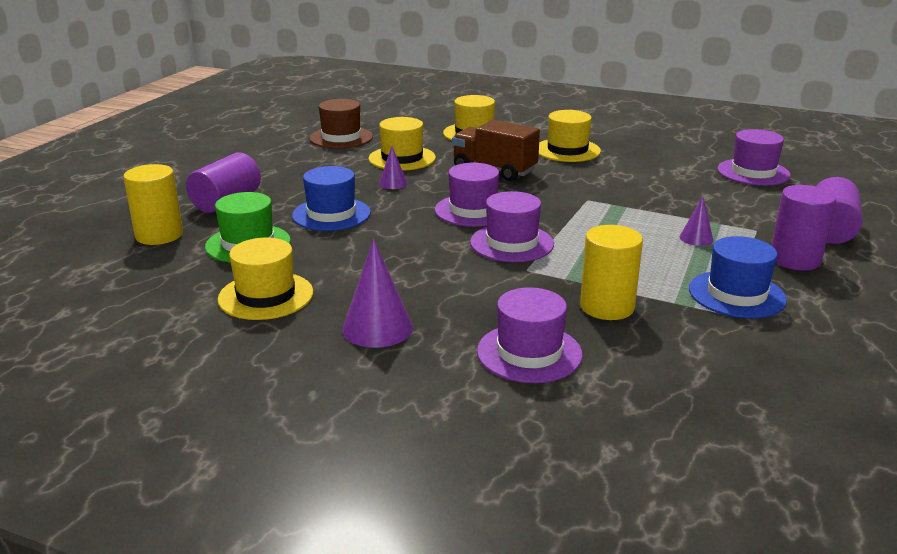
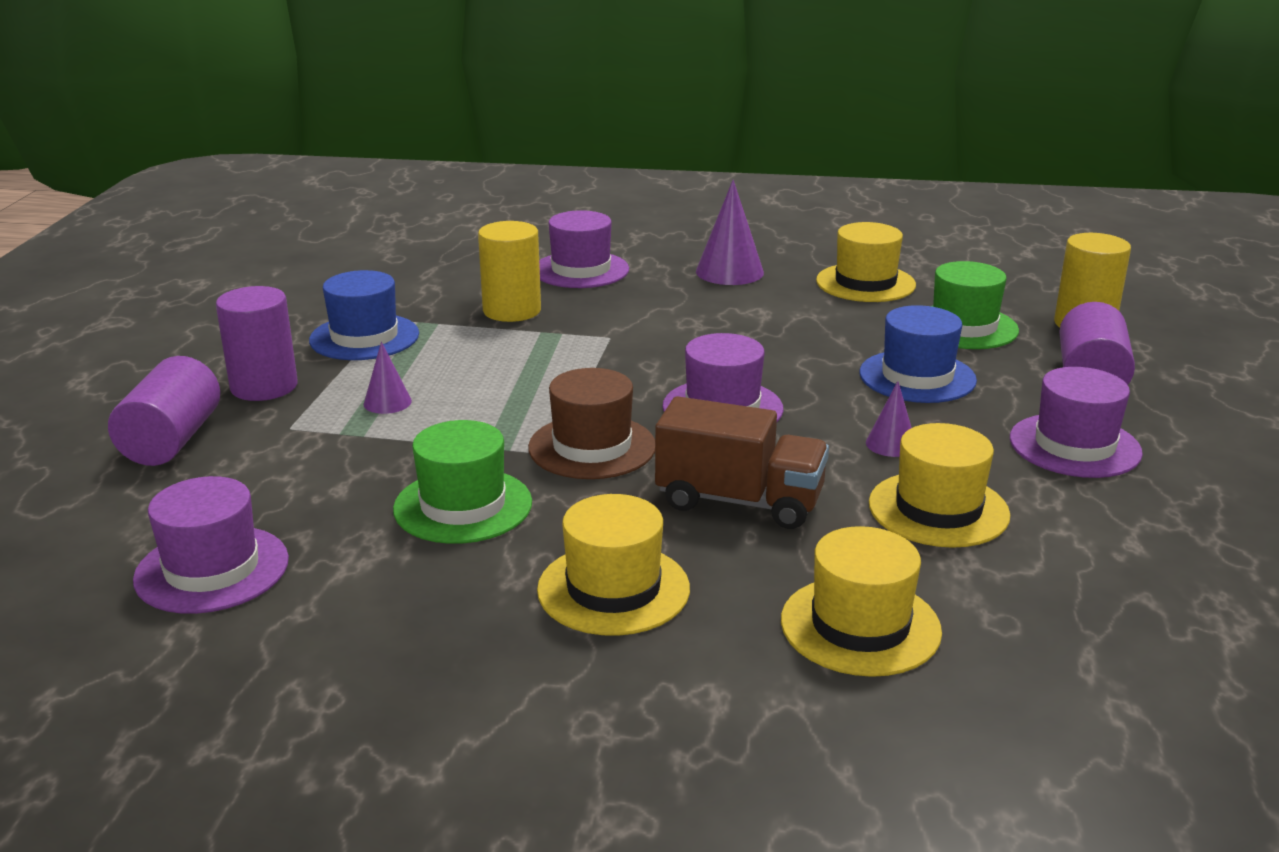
camera: 165 degrees right, 0 degrees up
brown hat [309,99,373,149] -> brown hat moved to [528,368,655,479]
purple hat [470,191,554,262] -> purple hat moved to [1010,367,1143,478]
none -> green hat [393,420,532,544]

